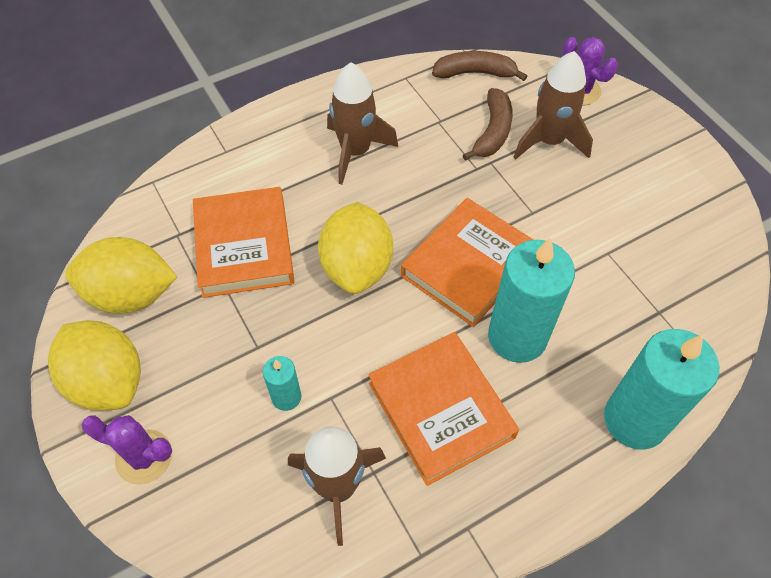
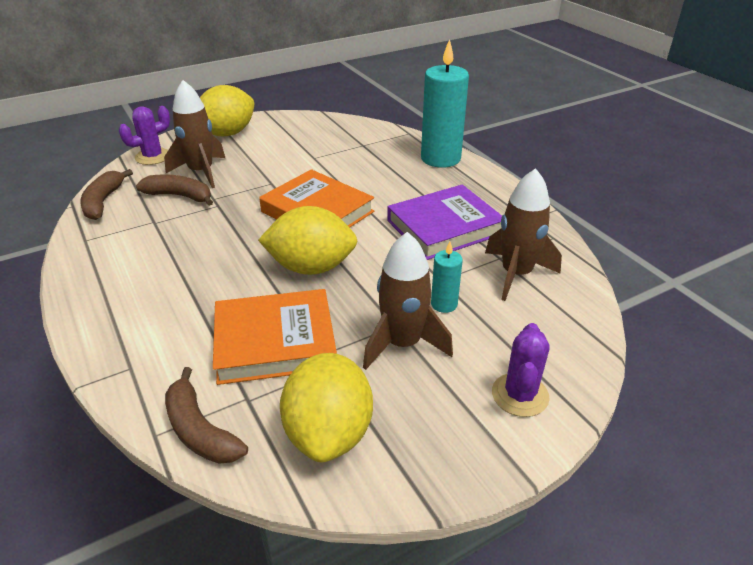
camera: 90 degrees left, 20 degrees down
yellow lemon [48,320,141,411] -> yellow lemon moved to [200,85,254,136]
brown rocket [327,62,398,185] -> brown rocket moved to [363,232,453,370]
orange book [368,332,519,486] -> purple book [387,184,502,260]
turquoise candle [488,237,575,363] -> none
none -> brown banana [165,367,248,464]

